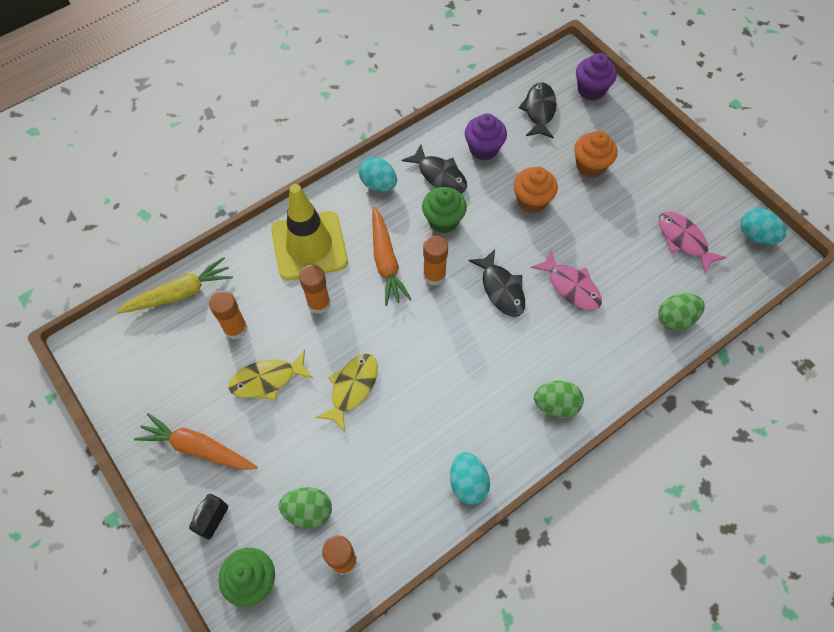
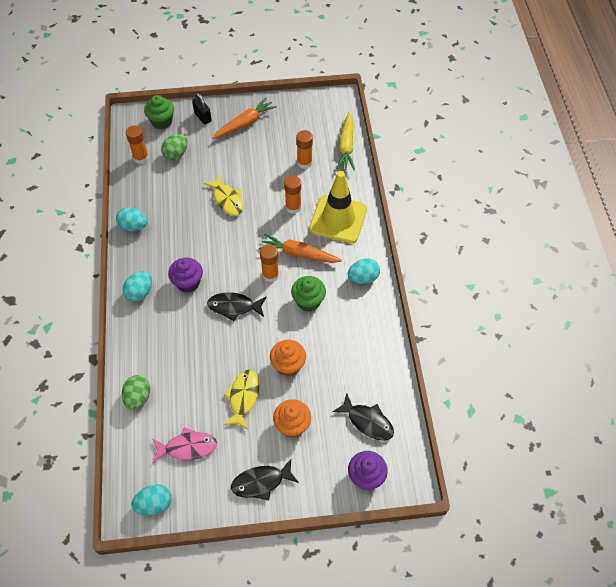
camera: 120 degrees right, 5 degrees down
yellow fish [228,350,314,400] -> yellow fish moved to [224,370,259,429]
black fish [402,144,467,193] -> black fish moved to [231,459,299,500]
purple cupcake [465,113,507,160] -> purple cupcake moved to [168,258,203,293]
pink fish [531,249,602,310] -> none
green egg [534,381,584,418] -> turquoise egg [123,271,152,302]

